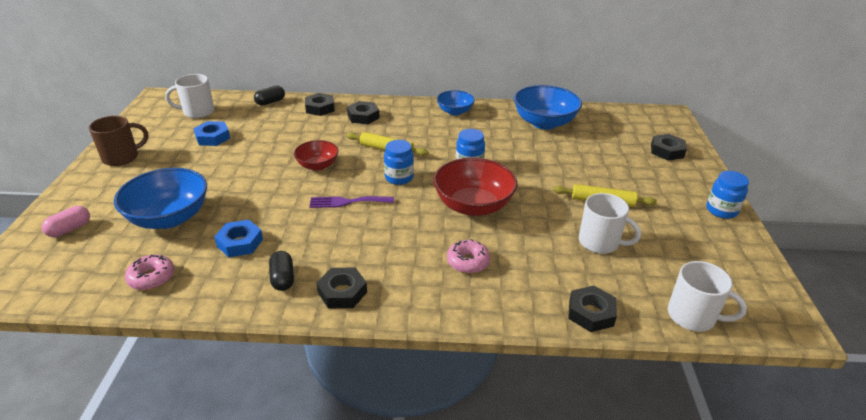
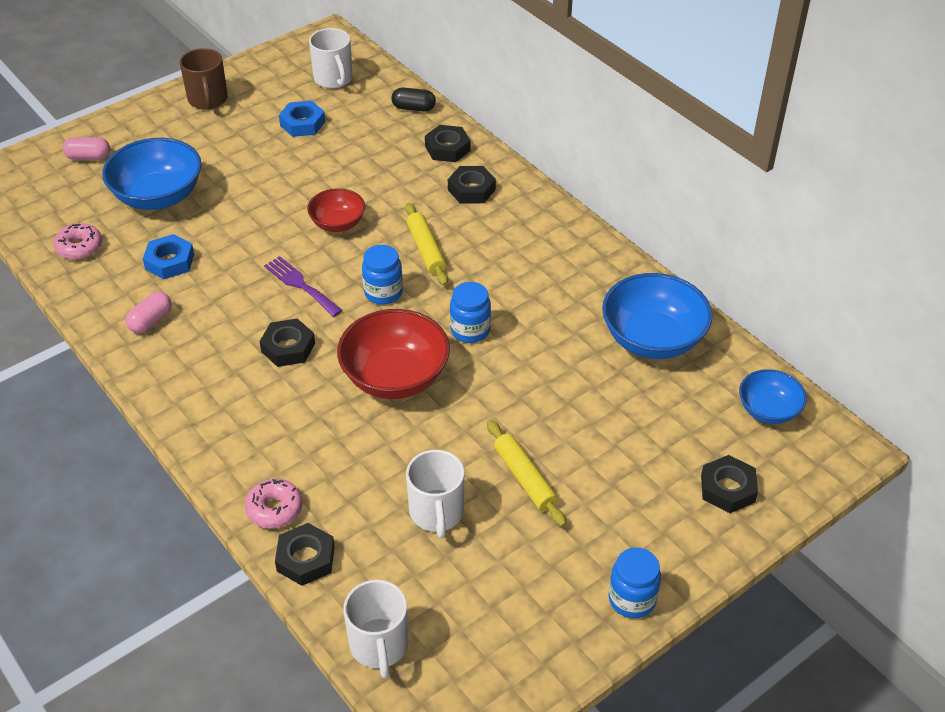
camera: 50 degrees right, 10 degrees up
brown mug [89,116,148,166] -> brown mug turned 60 degrees clockwise [180,48,228,110]
white mug [165,74,214,118] -> white mug turned 150 degrees counterclockwise [309,28,353,89]
black capsule [269,251,294,291] -> pink capsule [126,292,172,333]
black nut [317,267,367,309] -> black nut moved to [259,319,315,367]
blue bowl [437,90,475,116] -> blue bowl moved to [739,369,807,424]
pink donut [447,239,490,274] -> pink donut moved to [245,479,303,528]

